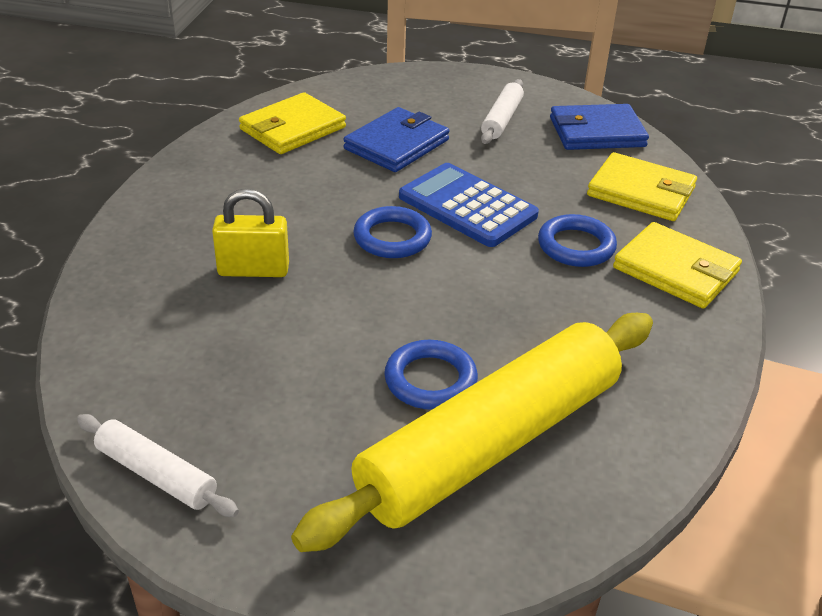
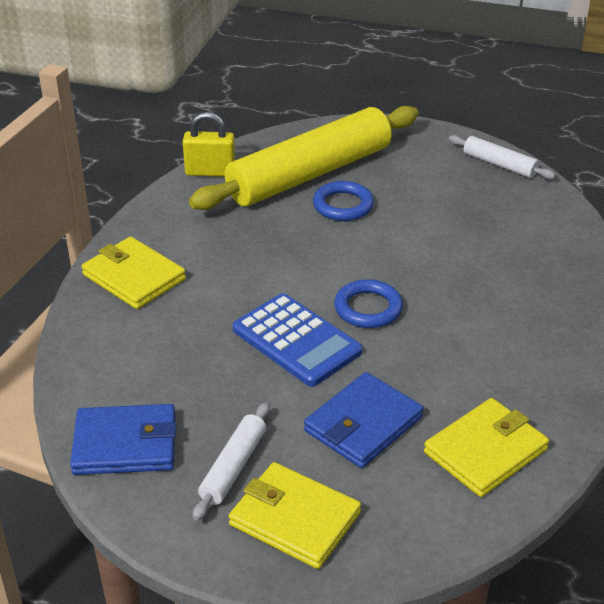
camera: 175 degrees left, 0 degrees up
yellow padlock [212,189,289,277] -> yellow padlock moved to [183,112,236,177]
blue ring [538,214,617,267] -> none
yellow wallet [587,152,697,221] -> yellow wallet moved to [229,462,361,569]

